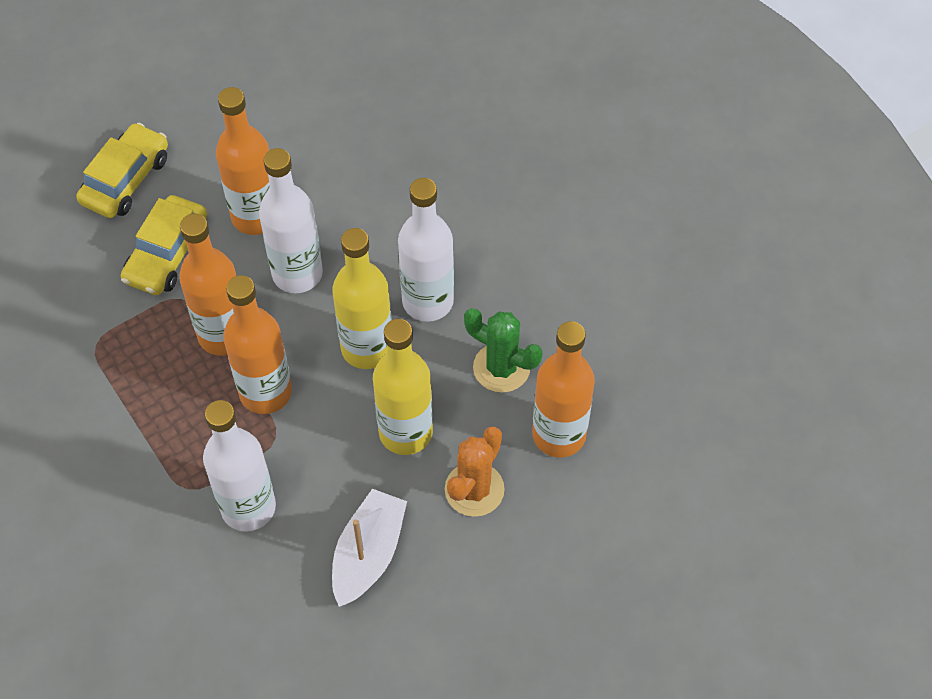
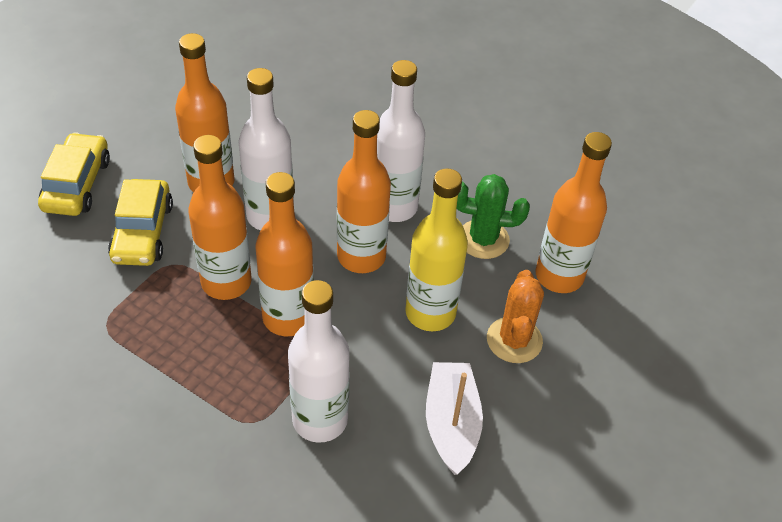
camera: 25 degrees left, 10 degrees down
yellow bottle [332,228,392,369] -> orange bottle [337,110,391,273]

